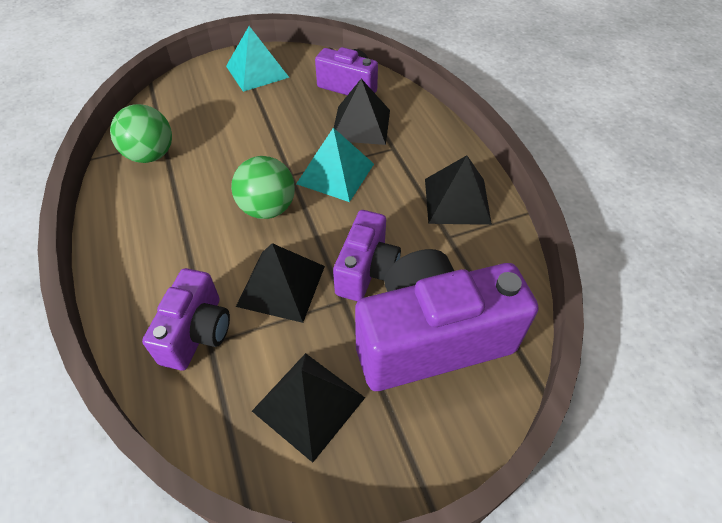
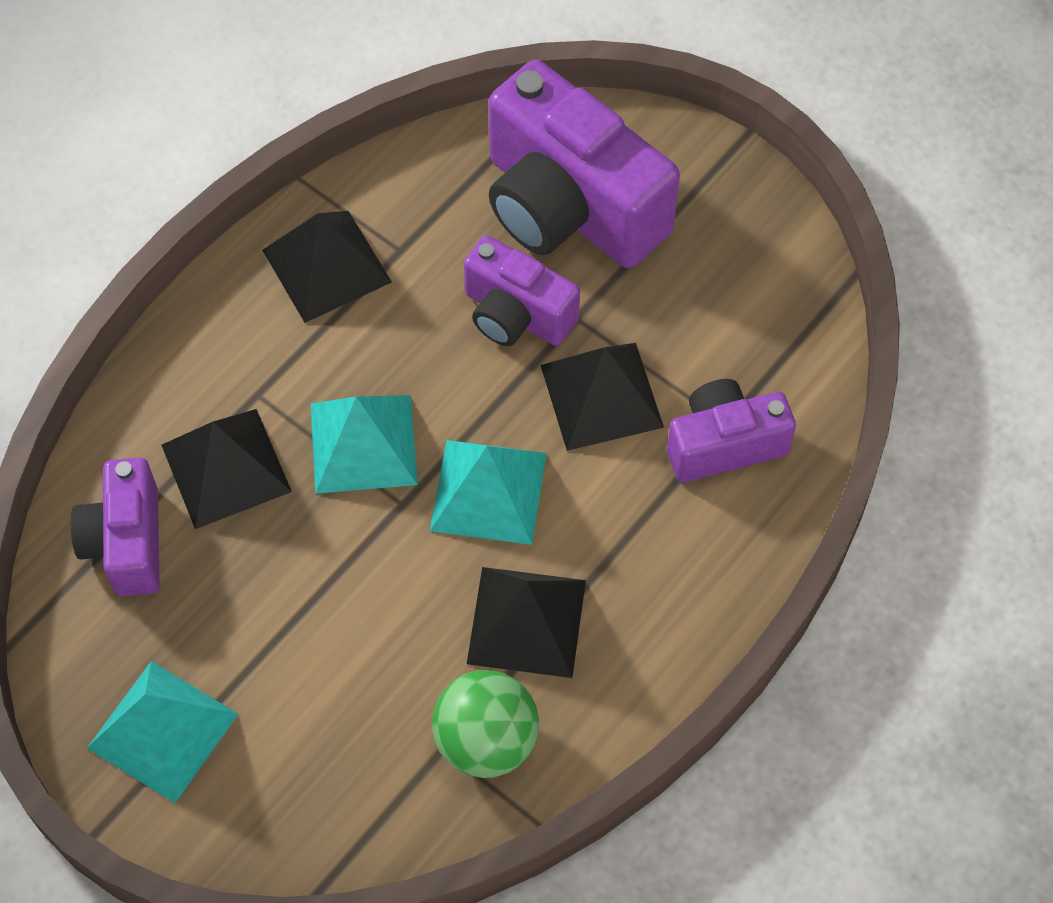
camera: 120 degrees left, 10 degrees up
green ball [231,156,295,219] -> turquoise pyramid [430,440,547,545]
black pyramid [252,353,365,463] -> black pyramid moved to [467,567,586,678]
purple camera [333,210,401,301] -> purple camera turned 135 degrees counterclockwise [464,235,580,346]

